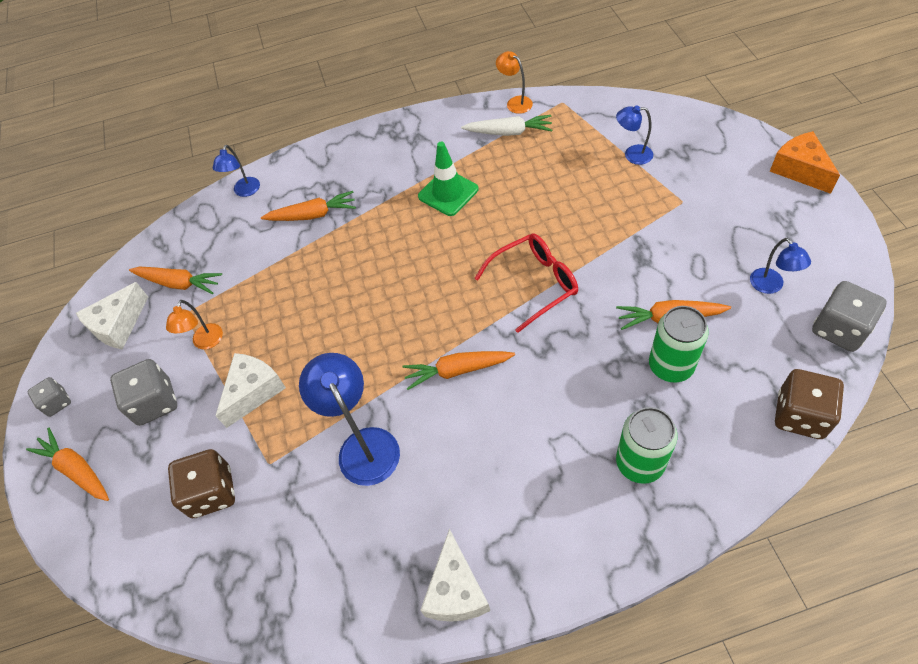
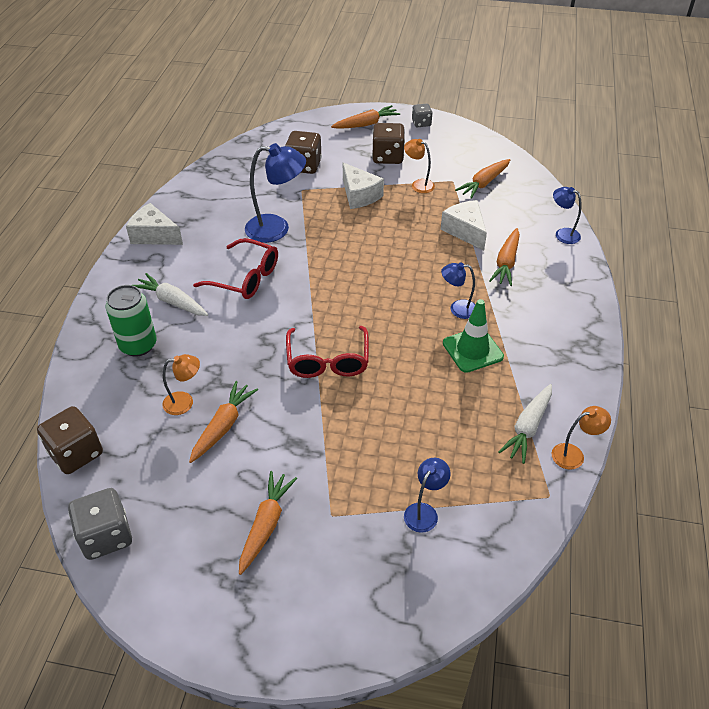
camera: 110 degrees right, 10 degrees down
white cheese [76,282,148,349] -> white cheese moved to [441,200,487,251]
grey dice [110,359,177,426] -> brown dice [372,123,405,164]
orange carrot [402,351,515,390] -> orange carrot moved to [239,471,297,575]
green can [649,306,709,382] -> orange lamp [162,354,200,415]
blue lamp [750,238,811,294] -> blue lamp moved to [441,262,475,319]
orange cheese [770,131,840,194] -> none
none -> white carrot [133,273,208,316]
none -> red glasses [193,238,278,299]

